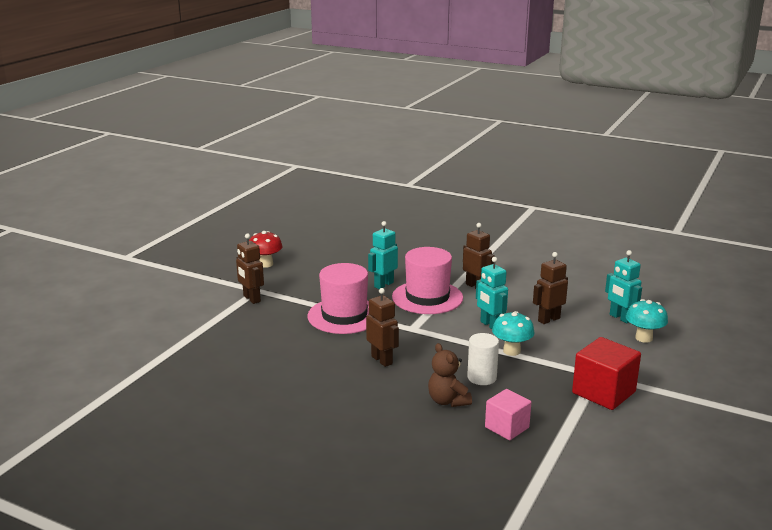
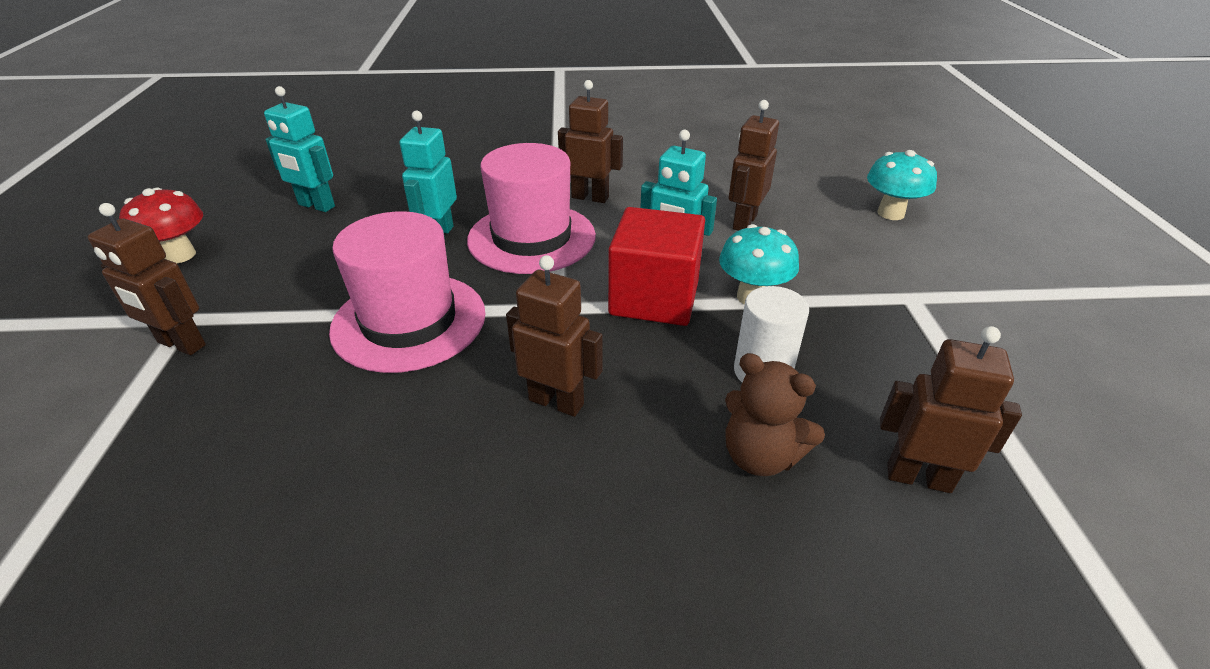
camera: 30 degrees left, 15 degrees up
pink cube [485,389,531,440] -> brown robot [880,326,1022,493]
red cube [572,337,641,410] -> red cube moved to [608,207,705,326]
turquoise robot [605,250,642,323] -> turquoise robot moved to [264,86,335,212]

